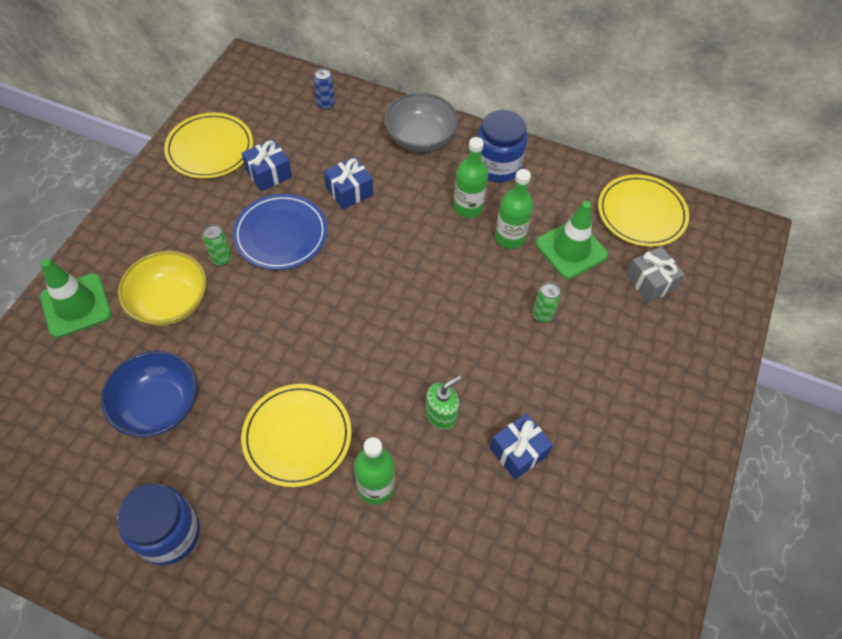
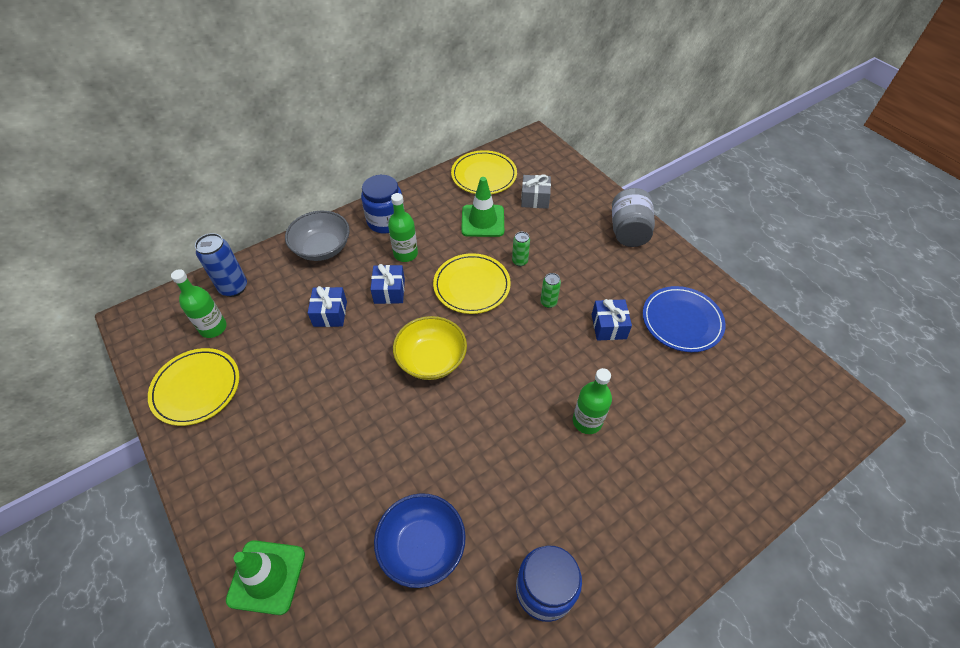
camera: 55 degrees left, 5 degrees down
yellow bowl [118,251,207,326] -> yellow bowl moved to [393,316,467,380]
green can [203,224,232,266] -> green can moved to [540,273,561,308]
blue plate [233,194,327,270] -> blue plate moved to [643,286,725,352]
yellow plate [241,384,352,487] -> yellow plate moved to [433,253,511,314]
blue gift [242,139,292,191] -> blue gift moved to [370,264,405,304]
blue can [314,68,335,110] -> blue can [195,233,247,297], size x1.76
green soap dispenser [425,376,462,430] -> none
green bottle [495,169,533,249] -> green bottle moved to [171,269,227,338]
none -> grey jar [612,188,655,247]

